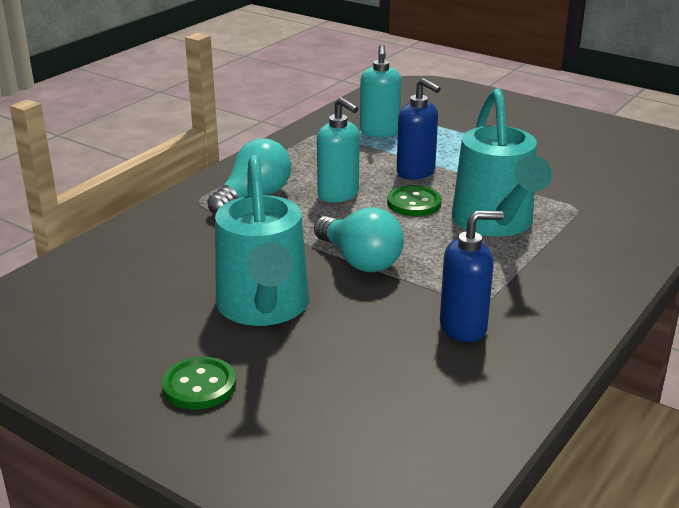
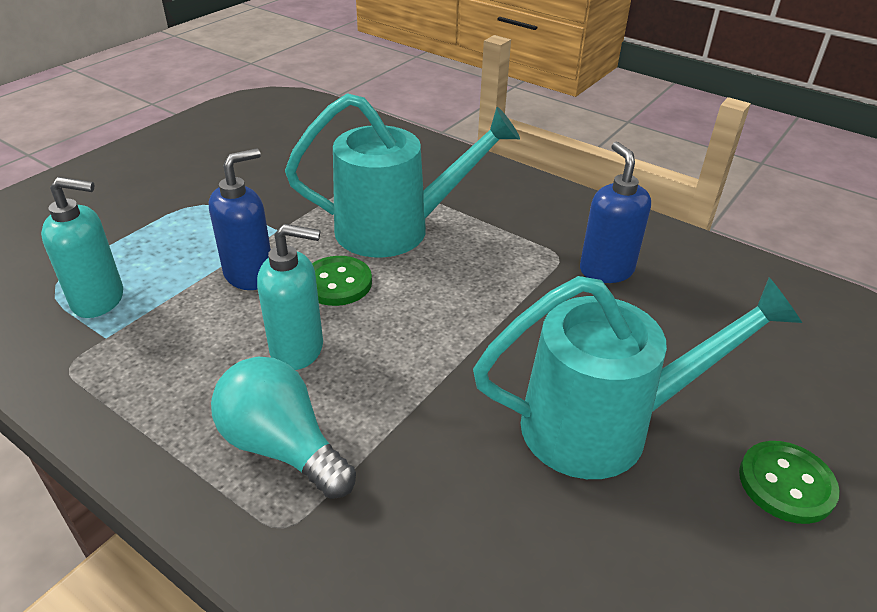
camera: 90 degrees left, 10 degrees up
turquoise light bulb [314,207,404,272] -> none
turquoise soap dispenser [317,97,360,202] -> turquoise soap dispenser turned 45 degrees clockwise [257,224,323,370]

